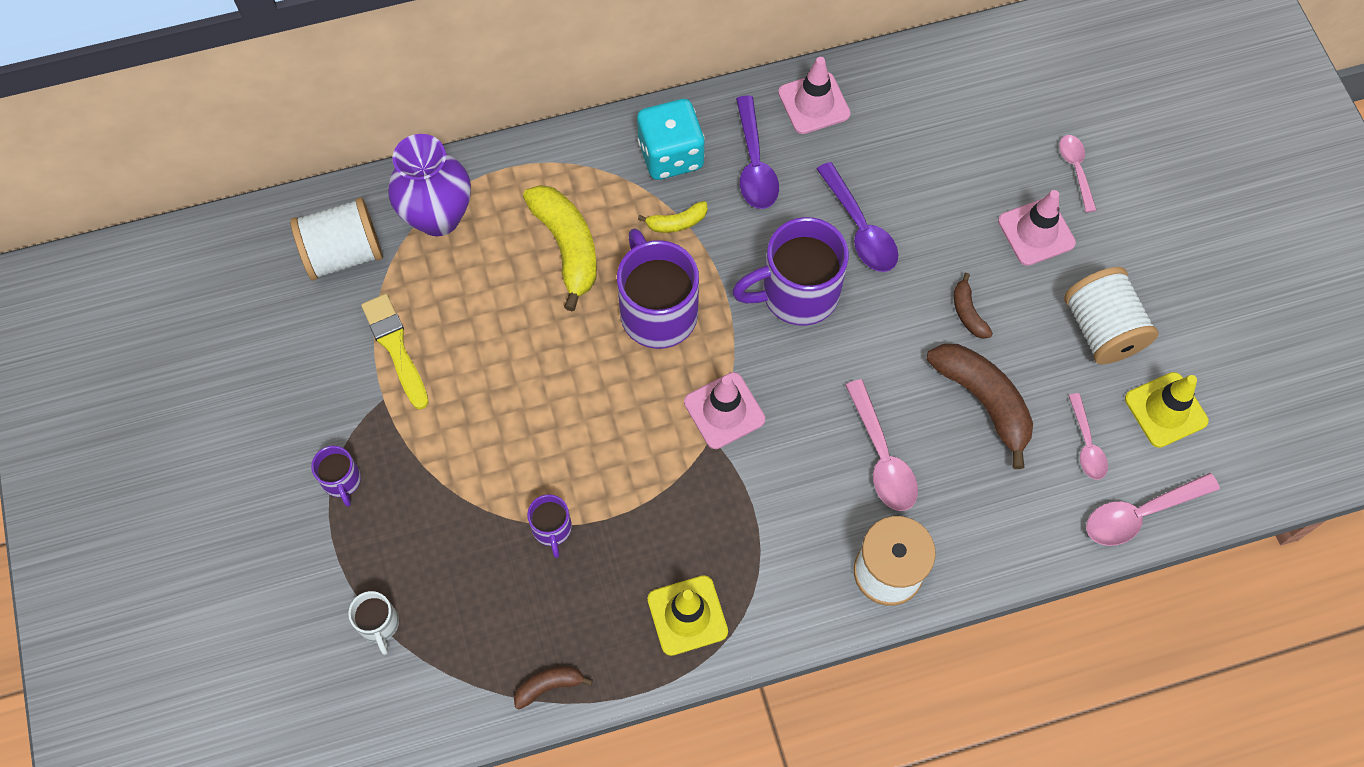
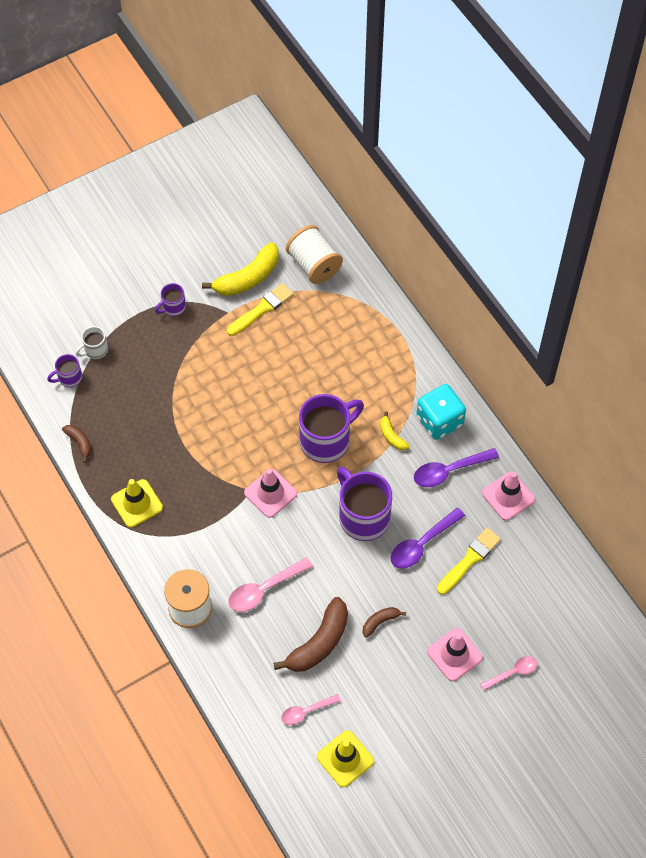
camera: 75 degrees right, 5 degrees down
purple vase [388,134,471,236] -> none
yellow banana [523,185,597,312] -> yellow banana moved to [202,242,279,296]
purple mug [527,494,572,558] -> purple mug moved to [47,354,82,387]
white spool [1064,267,1159,364] -> none
pink spoon [1086,473,1220,546] -> none
none -> yellow brush [437,528,501,595]

